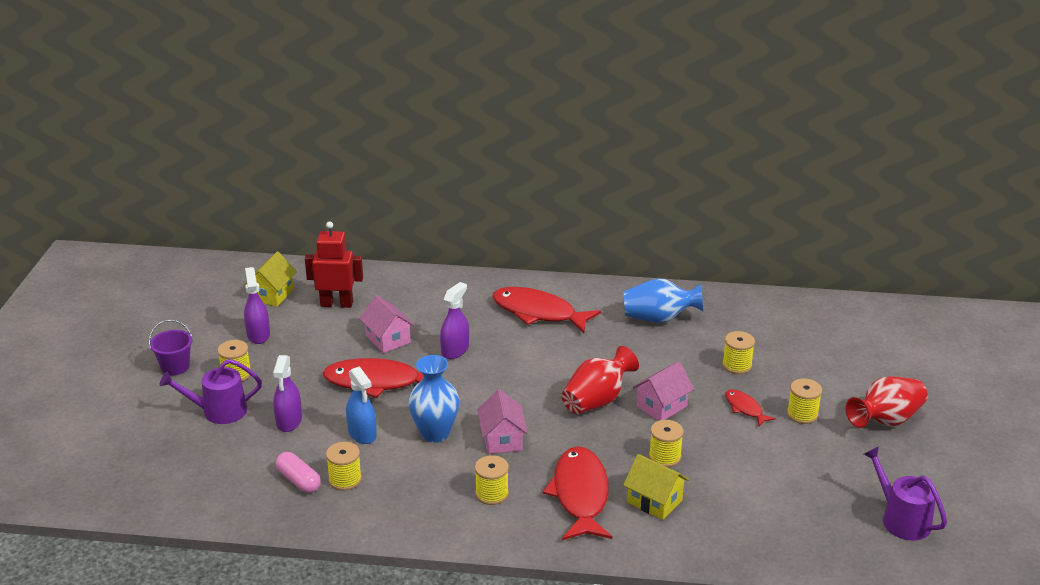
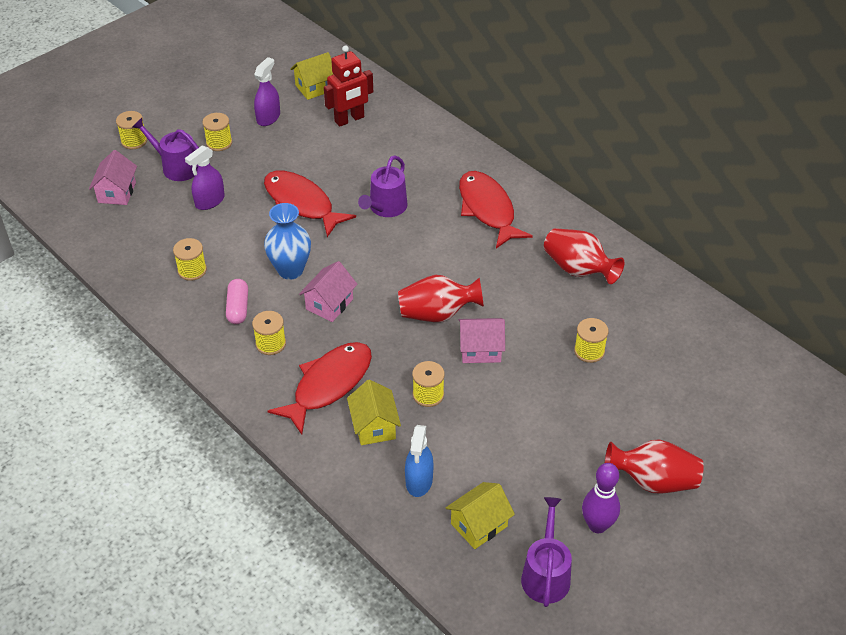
camera: 40 degrees right, 15 degrees up
purple bucket [149,320,192,375] -> none
pink capsule [275,452,321,493] -> pink capsule moved to [226,279,248,324]
red robot [305,222,363,308] -> red robot turned 105 degrees clockwise [324,45,373,127]
blue spray bottle [346,366,377,444] -> blue spray bottle moved to [405,425,434,497]
pink house [359,295,415,353] -> pink house moved to [89,150,137,205]
purple spray bottle [440,282,469,359] -> purple watering can [358,155,408,217]
blue vase [624,278,703,323] -> red vase [544,228,624,284]
red fish [725,389,776,426] -> none
yellow spool [787,379,822,424] -> yellow spool moved to [116,111,147,149]
none -> yellow house [446,482,515,549]
none -> purple bowling pin [582,463,620,533]

